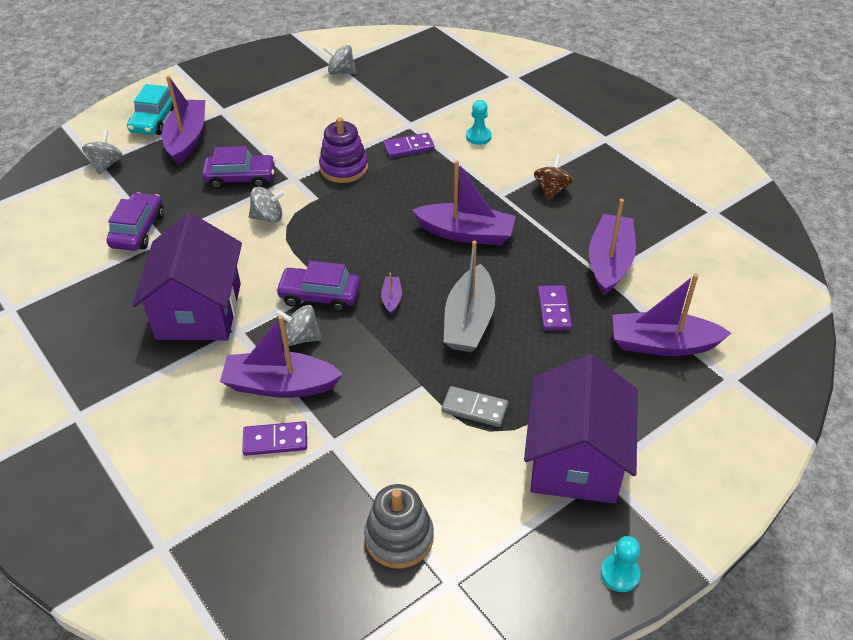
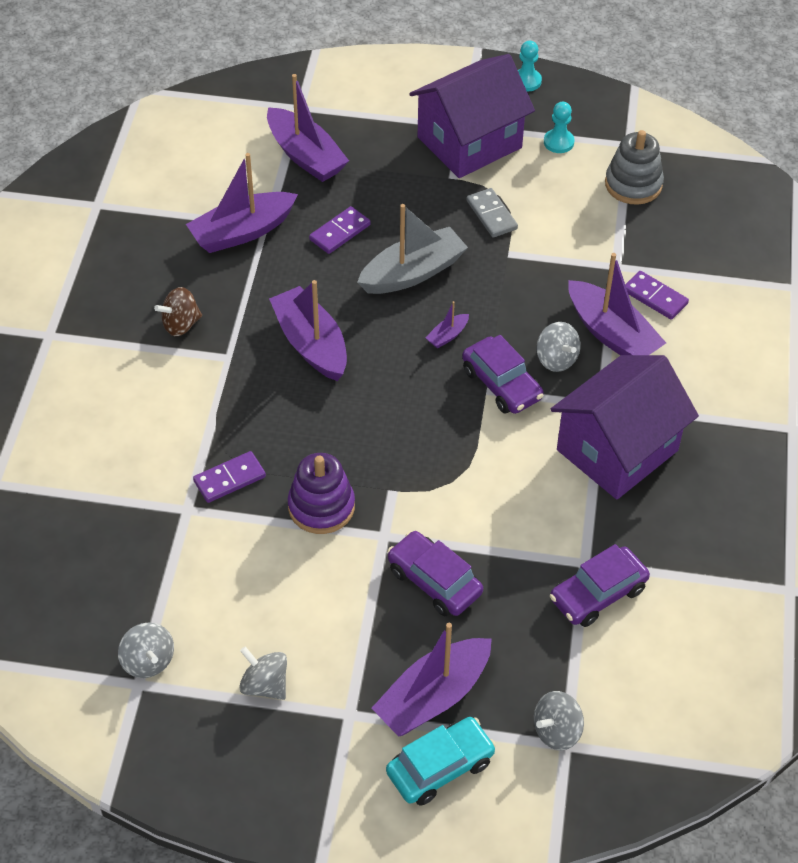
camera: 135 degrees left, 5 degrees up
grey spinning top [249,187,285,223] -> grey spinning top moved to [239,646,287,700]
purple domino [383,133,435,158] -> purple domino turned 60 degrees counterclockwise [193,451,266,503]
turquoise pawn [466,100,492,145] -> turquoise pawn moved to [544,102,575,153]

